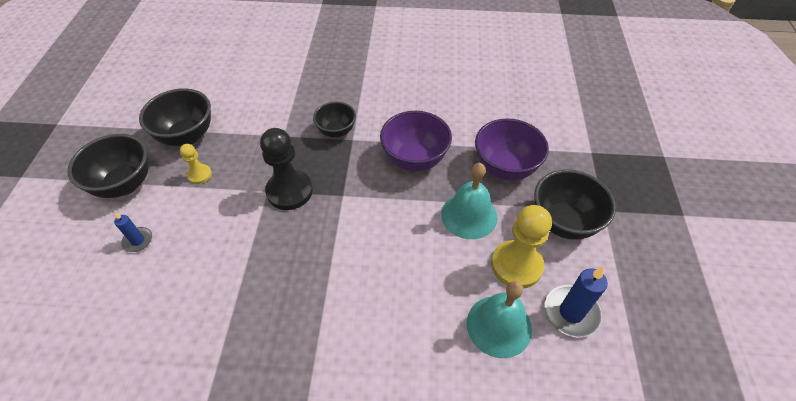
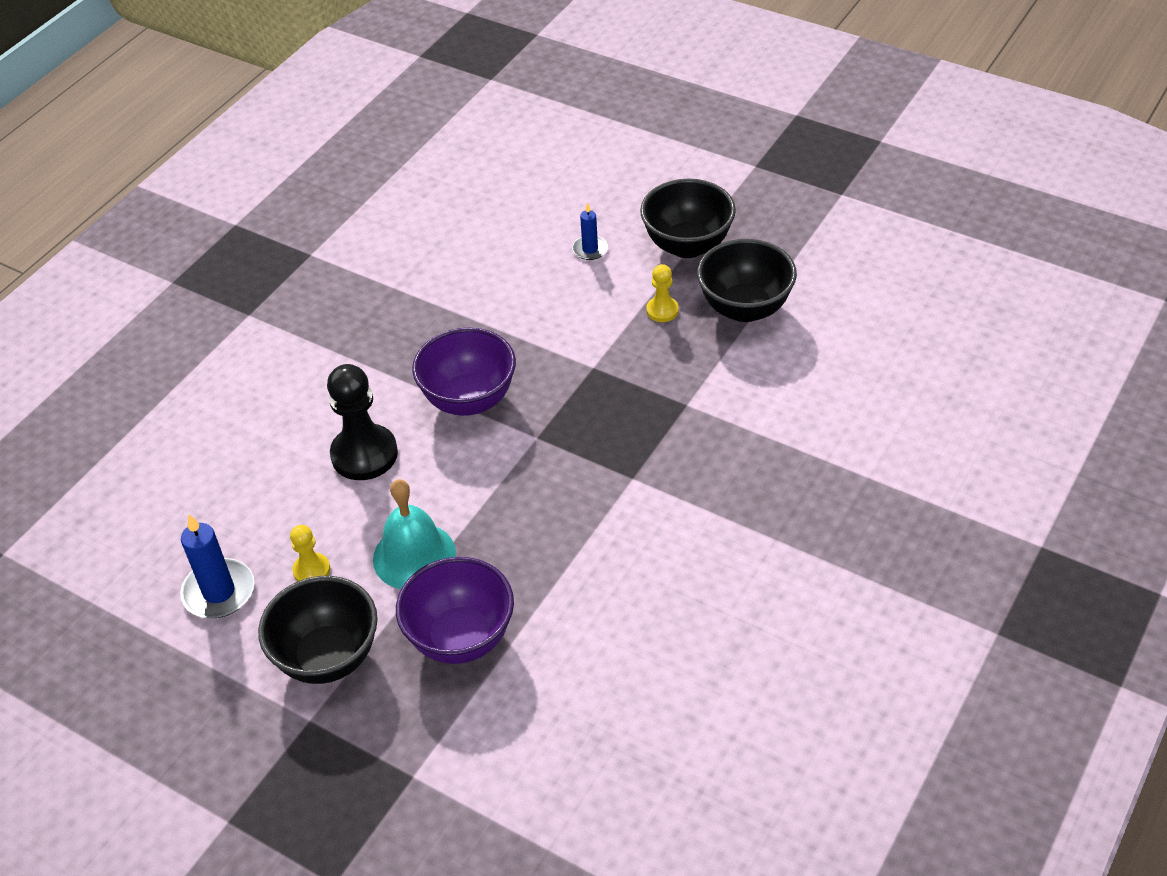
camera: 120 degrees right, 5 degrees down
black pawn [260,128,313,210] -> black pawn moved to [327,364,398,480]
black bowl [313,102,356,138] -> none
purple bowl [380,111,452,172] -> purple bowl moved to [412,328,516,416]
turquoise bell [467,281,532,358] -> none
yellow pawn [491,205,552,289] -> yellow pawn [290,525,330,581], size x0.52

